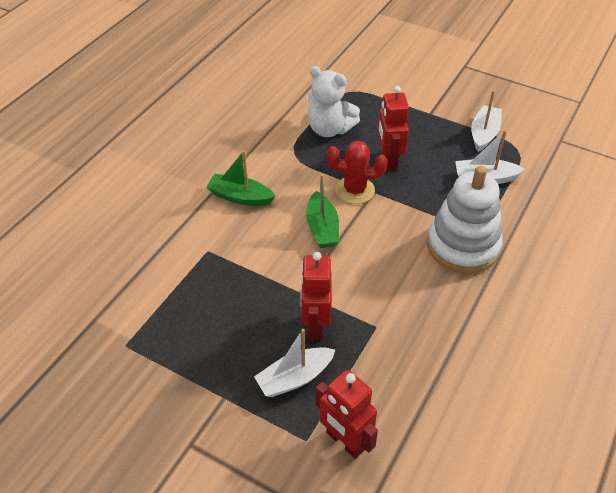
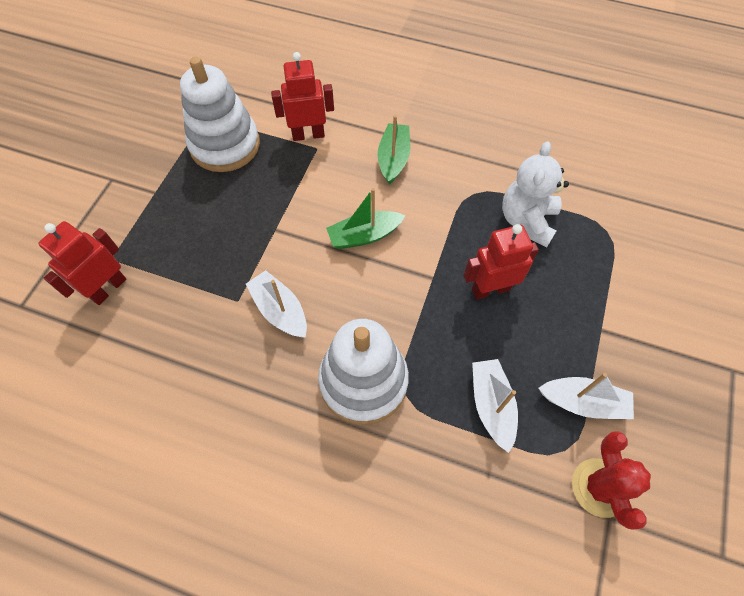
camera: 80 degrees right, 15 degrees up
white boat [254,329,335,397] -> white boat moved to [246,270,307,338]
red robot [300,252,332,340] -> red robot moved to [271,52,334,141]
red cactus [327,141,387,204] -> red cactus moved to [572,431,651,529]
none -> white stacking toy [180,57,260,172]

